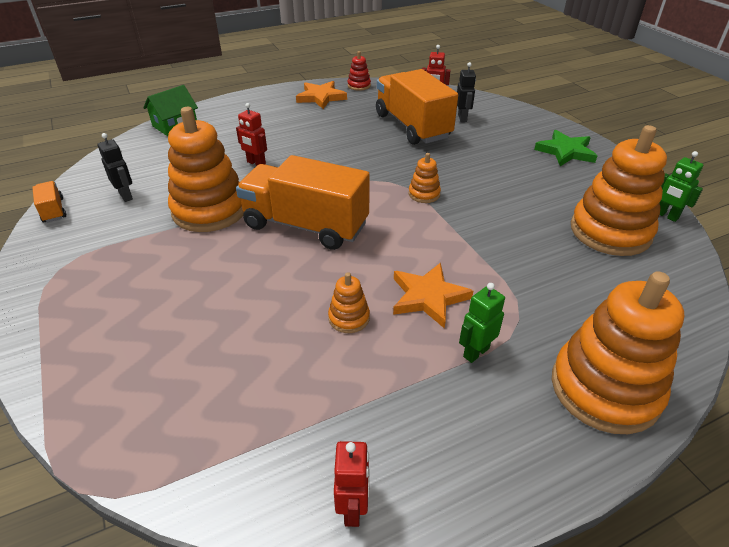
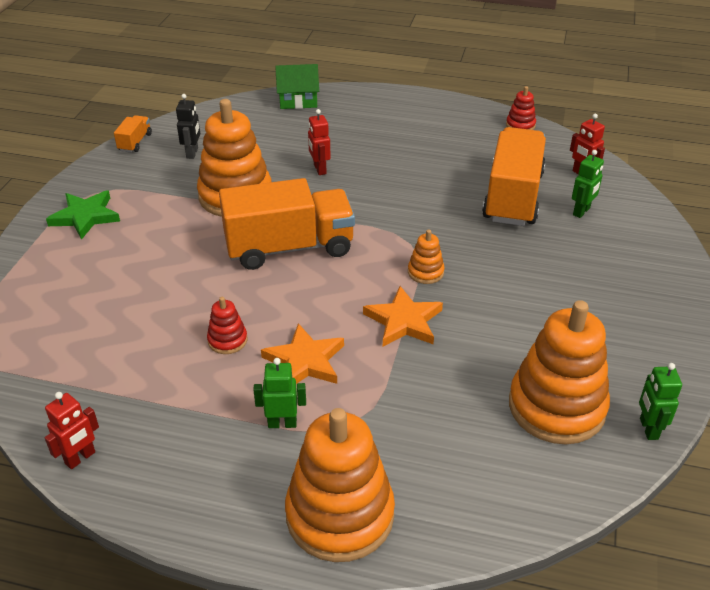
camera: 40 degrees right, 0 degrees up
orange truck [236,155,370,250] -> orange truck turned 105 degrees clockwise [219,178,355,270]
orange star [296,81,347,109] -> orange star moved to [363,286,443,347]
orange stacking toy [328,272,370,333] -> red stacking toy [207,297,247,354]
black robot [457,62,476,122] -> green robot [572,150,604,218]
green star [534,130,597,166] -> green star moved to [46,191,120,240]

